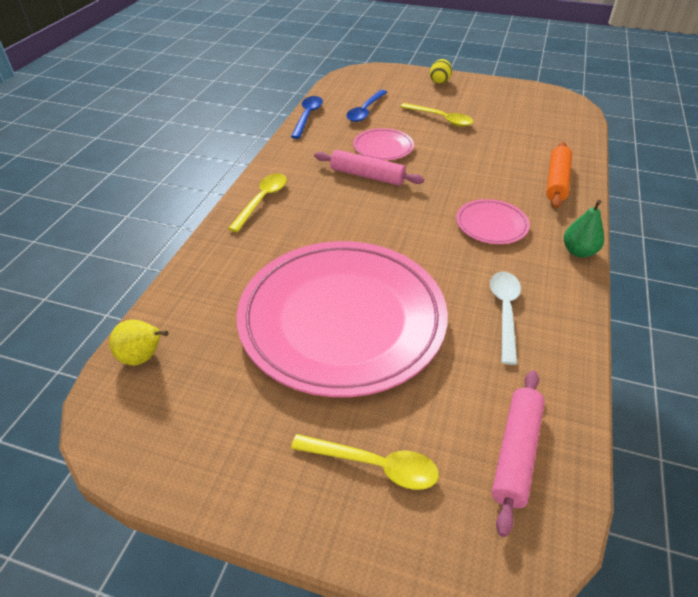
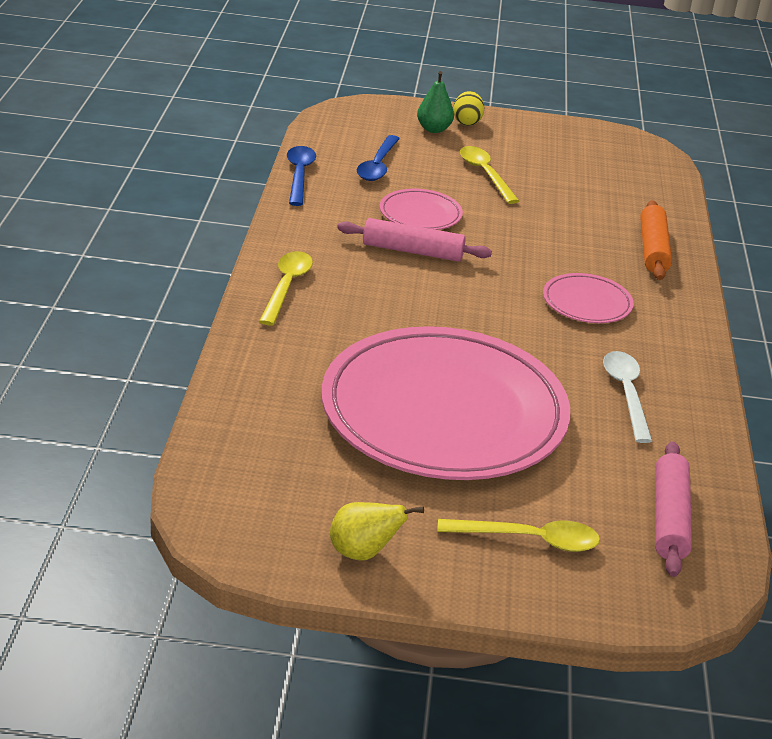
camera: 15 degrees left, 10 degrees down
yellow pear [109,320,169,365] -> yellow pear moved to [330,502,424,560]
yellow spoon [400,103,474,127] -> yellow spoon turned 135 degrees counterclockwise [460,146,519,204]
green pear [564,200,604,258] -> green pear moved to [417,71,454,133]

